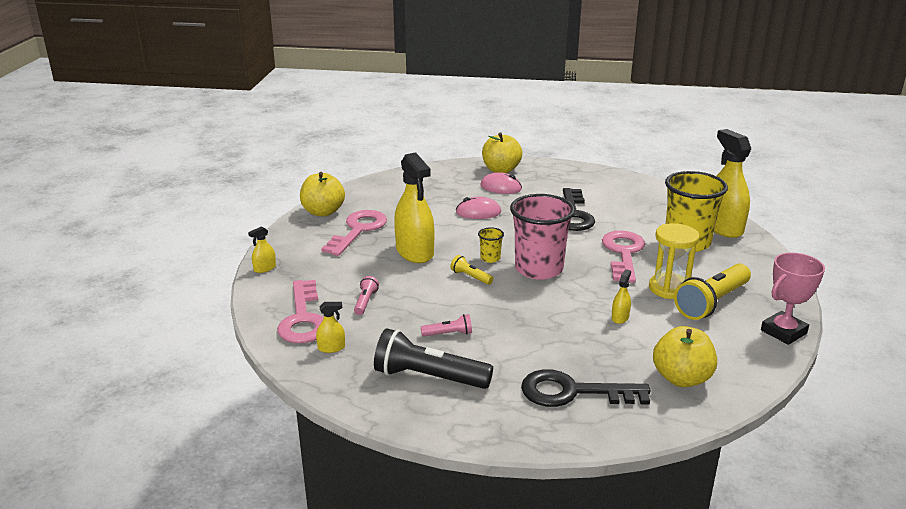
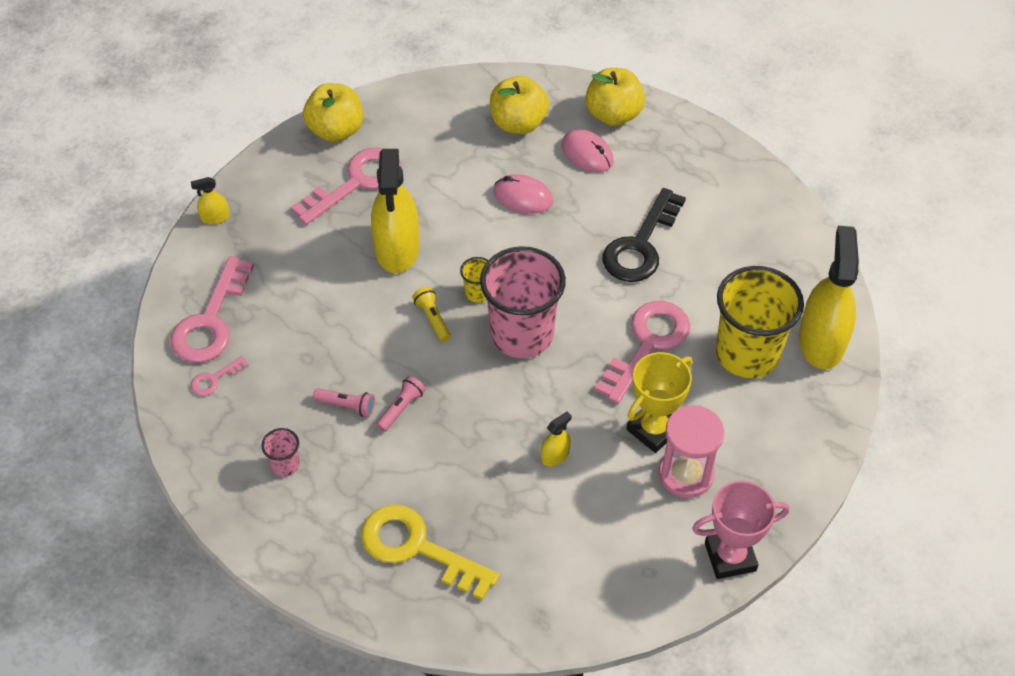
camera: 25 degrees right, 25 degrees up
yellow spray bottle [316,302,345,353] -> pink key [191,356,248,396]
pink flashlight [354,276,379,315] -> pink flashlight moved to [376,376,426,432]
black flashlight [374,328,493,389] -> pink cup [262,428,300,476]
black key [521,369,650,407] -> yellow key [361,504,500,600]
yellow hourglass [649,223,699,299] -> yellow trophy [627,352,692,453]
yellow apple [653,326,717,387] -> yellow apple moved to [490,76,549,134]
yellow flashlight [674,264,751,320] -> pink hourglass [659,405,724,498]

